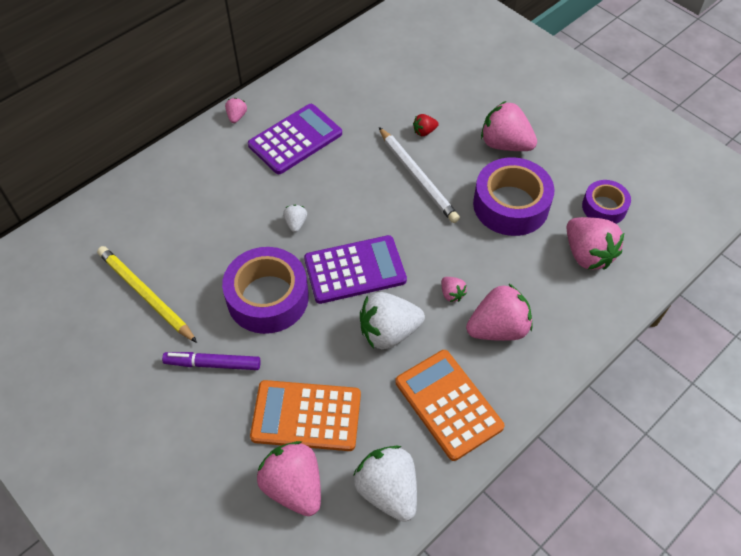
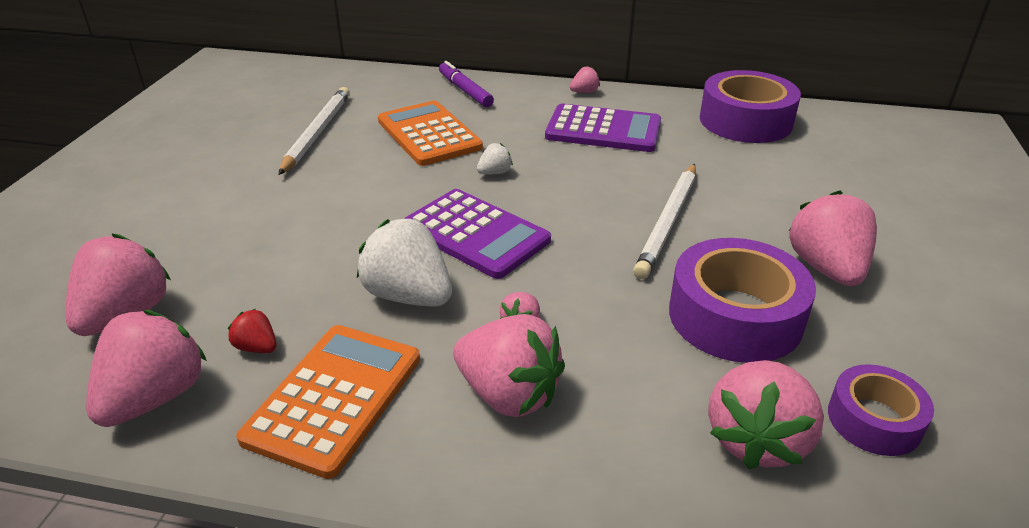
camera: 55 degrees right, 20 degrees down
yellow pencil [97,246,197,343] -> white pencil [278,87,350,175]
purple marker [162,352,261,370] -> purple marker moved to [439,61,494,107]
purple tape [222,247,309,334] -> purple tape moved to [700,70,801,143]
orange calculator [250,380,361,451] -> orange calculator moved to [378,101,483,166]
white strawberry [353,446,417,522] -> pink strawberry [86,310,207,427]
red strawberry [413,114,438,136] -> red strawberry moved to [228,309,277,353]

